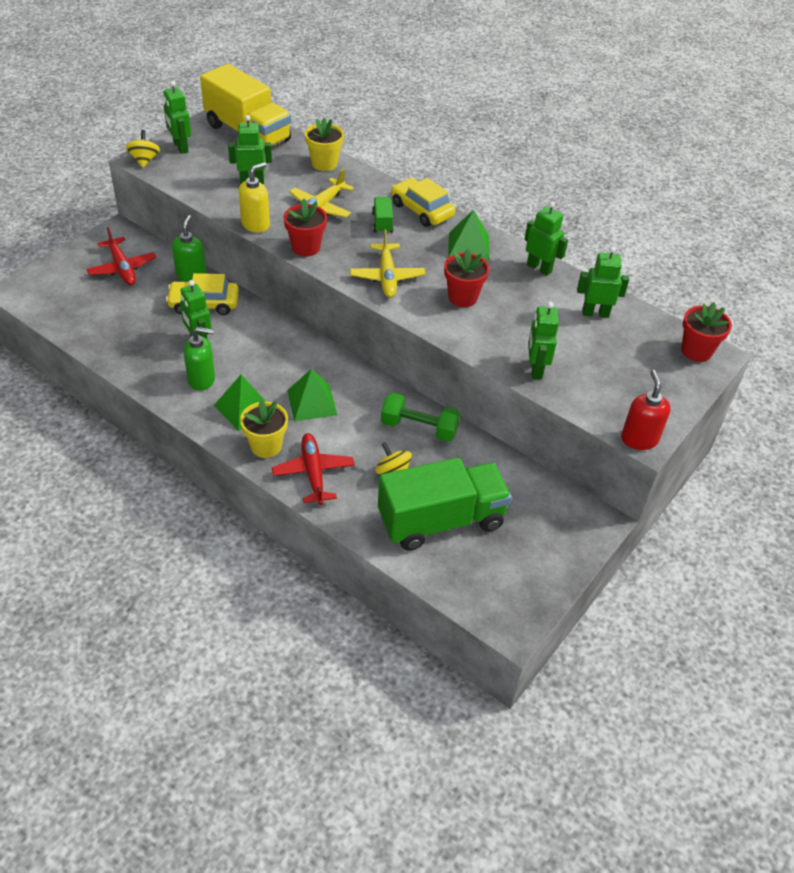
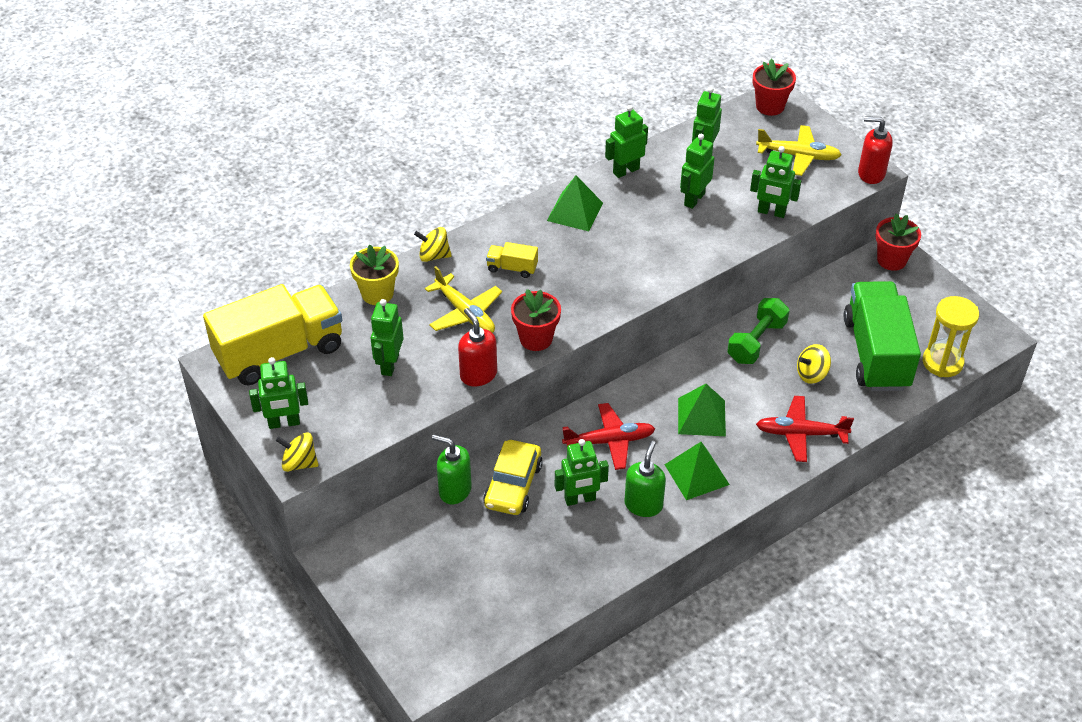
camera: 70 degrees left, 0 degrees up
red plane [87,227,156,285] -> red plane moved to [562,403,655,470]
yellow soap dispenser [238,162,270,233] -> red soap dispenser [458,308,497,387]
yellow flower pot [240,399,288,458] -> none
yellow plane [350,230,426,298] -> yellow plane moved to [756,125,842,176]
green truck [372,197,394,234] -> yellow truck [486,242,538,278]
yellow car [391,178,456,227] -> none
red flower pot [444,248,489,307] -> red flower pot moved to [875,213,921,271]
none -> yellow spinning top [414,227,452,262]
none -> green robot [680,134,715,209]
none -> yellow hourglass [923,296,979,377]

